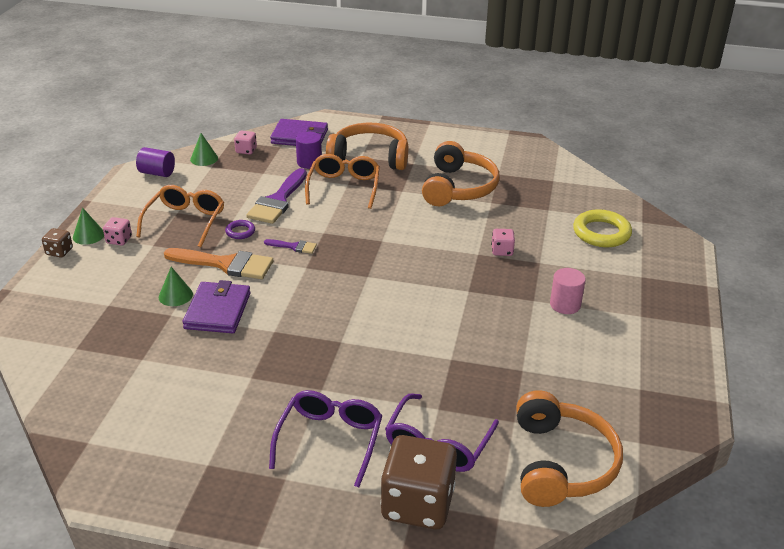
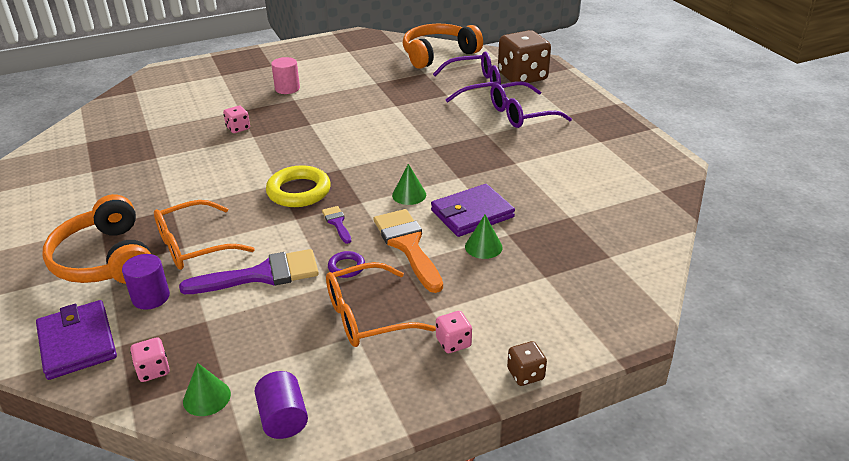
camera: 125 degrees left, 0 degrees up
green cone [73,207,104,245] -> green cone moved to [392,164,426,205]
orange headphones [422,141,499,206] -> none
yellow ring [573,209,632,247] -> yellow ring moved to [266,165,331,207]

